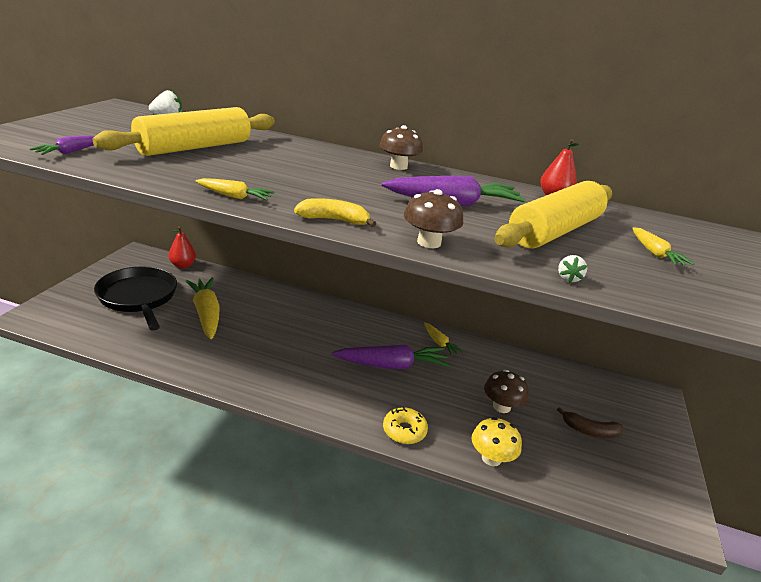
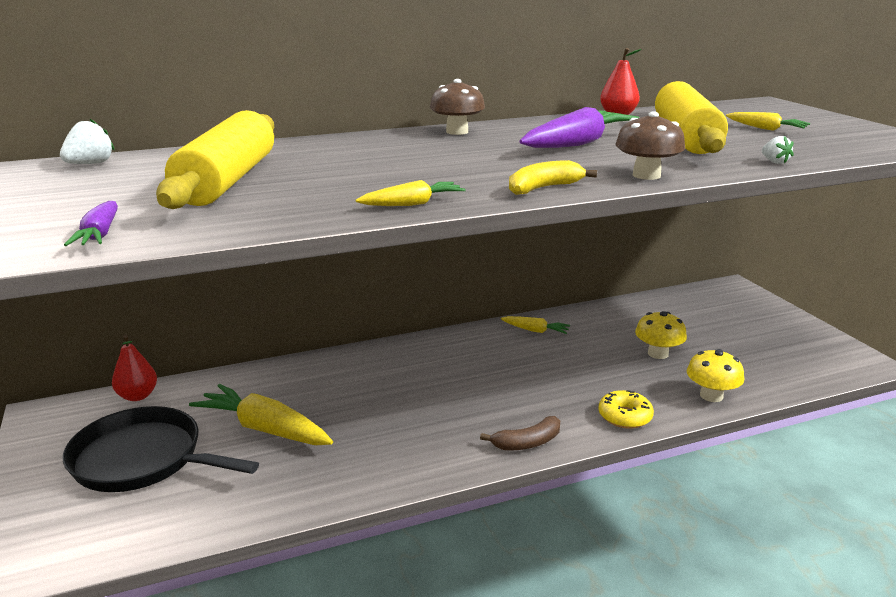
camera: 35 degrees left, 5 degrees down
purple carrot [332,345,451,369] -> none
brown mushroom [484,370,529,413] -> yellow mushroom [635,311,687,359]
brown banana [557,407,623,438] -> brown banana moved to [480,416,560,451]

